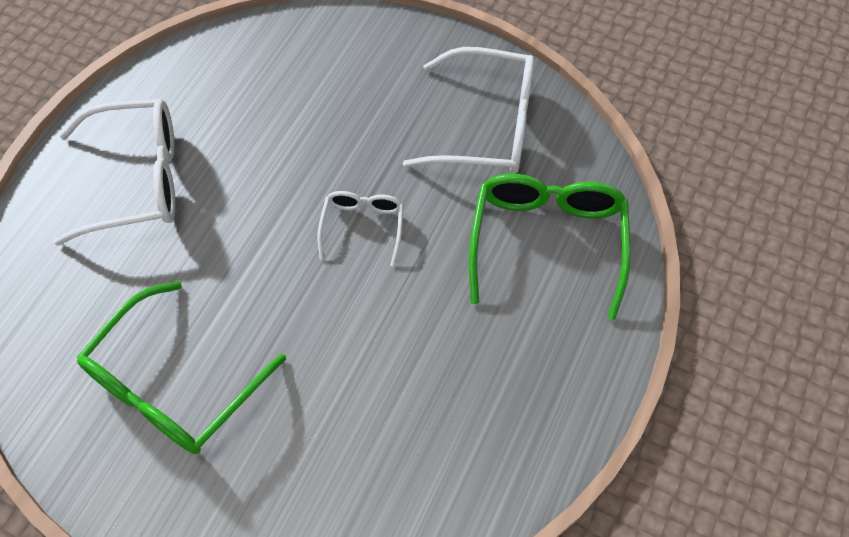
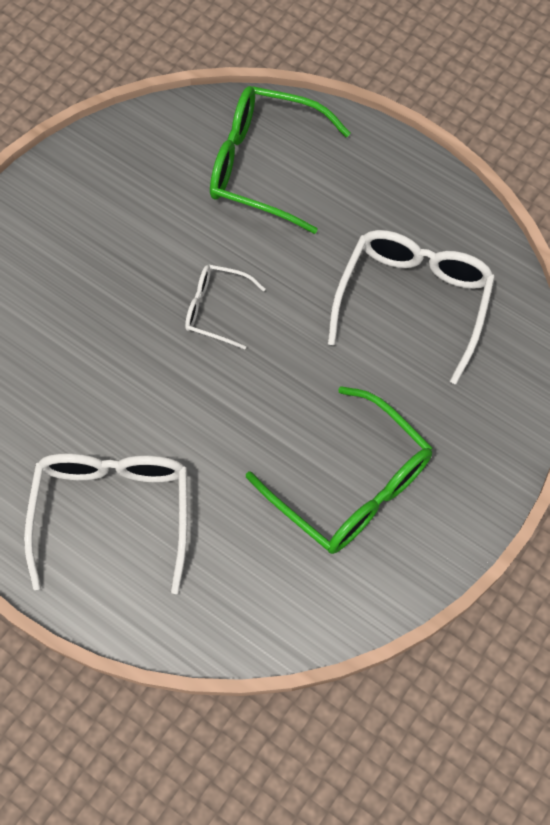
camera: 80 degrees left, 5 degrees up
white glasses [403,47,534,174] -> white glasses moved to [328,230,495,384]

